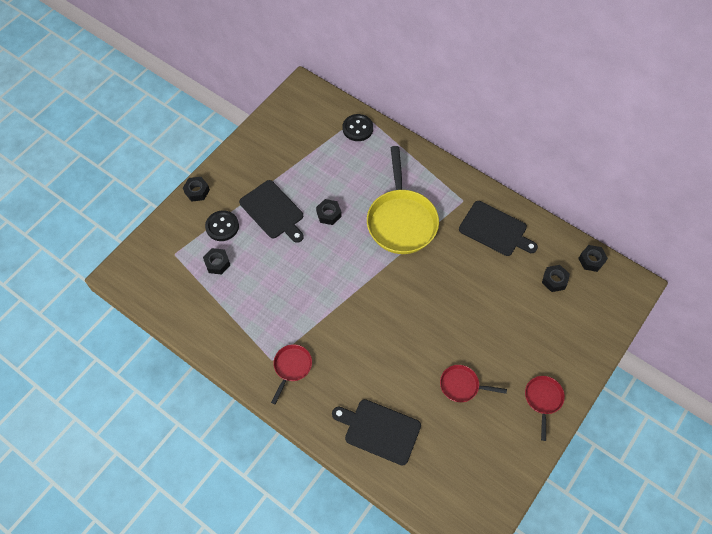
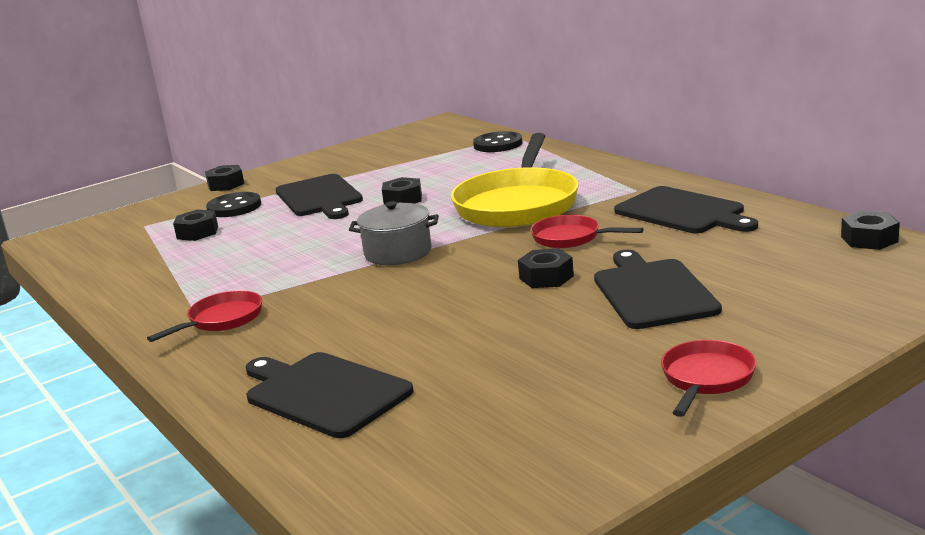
camera: 20 degrees right, 40 degrees down
red pan [440,365,507,402] -> red pan moved to [531,215,643,248]
black nut [542,265,570,292] -> black nut moved to [518,249,574,288]
none -> grey pot [349,201,439,265]
none -> black cutting board [594,250,722,329]

